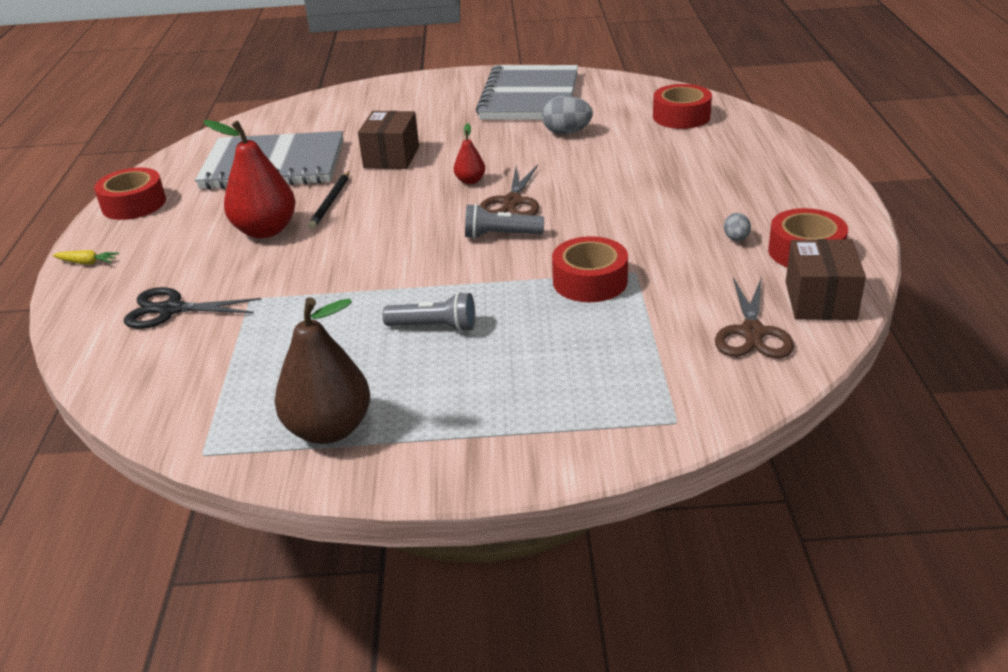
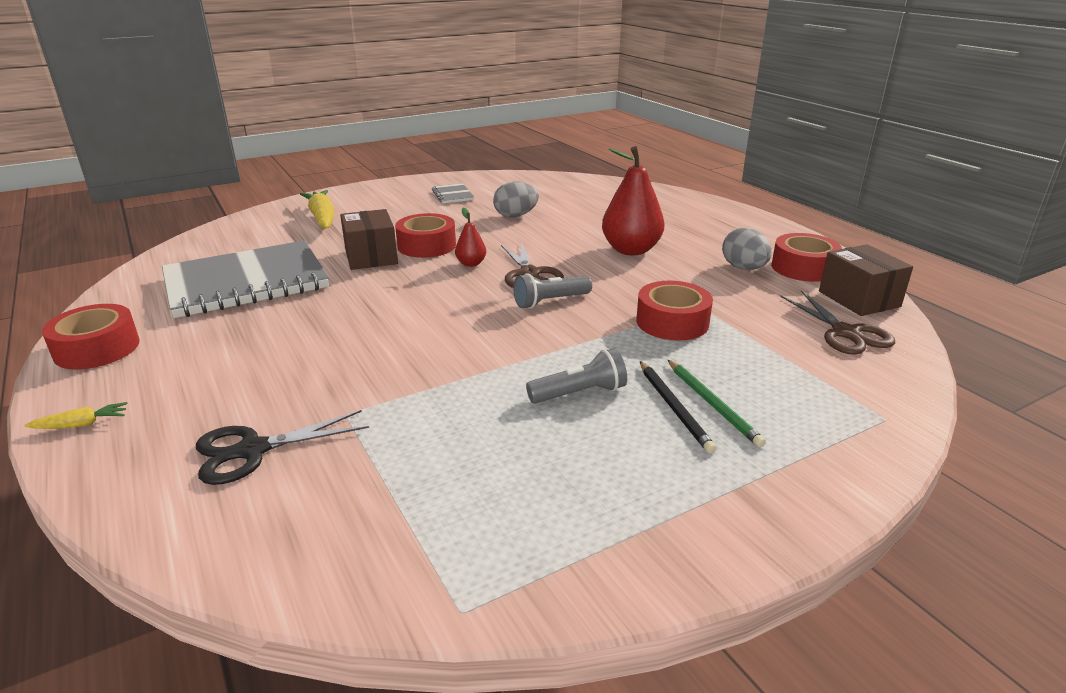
camera: 30 degrees left, 5 degrees down
red pear [203,120,296,238] -> red pear moved to [602,146,665,255]
brown pear [275,298,370,444] -> none
black pencil [308,171,349,229] -> black pencil moved to [640,361,716,453]
grey notebook [476,65,578,120] -> grey notebook [432,183,474,203], size x0.41
red tape [653,84,712,129] -> red tape moved to [395,213,456,258]
grey egg [724,213,751,241] -> grey egg [722,228,772,270], size x1.76
none -> yellow carrot [300,190,334,229]
none -> green pencil [668,360,766,447]

